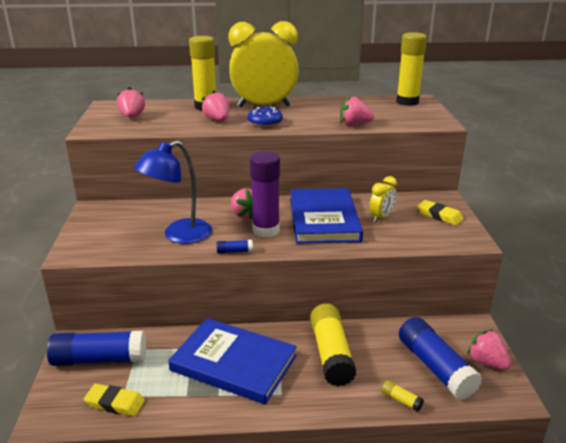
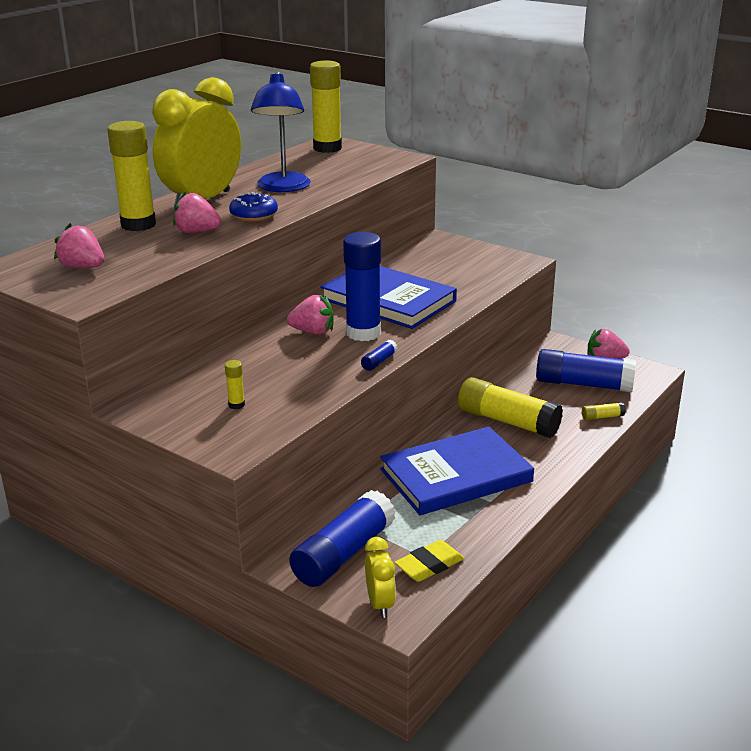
camera: 50 degrees left, 0 degrees up
blue lamp [134,140,212,244] -> blue lamp moved to [251,71,311,192]
purple glue stick [250,151,280,238] -> blue glue stick [343,232,381,341]
pink strawberry [340,96,374,126] -> none
yellow clock [369,176,397,222] -> yellow clock moved to [365,537,396,618]
yellow eraser [417,200,463,225] -> none
none -> yellow glue stick [225,360,245,410]

